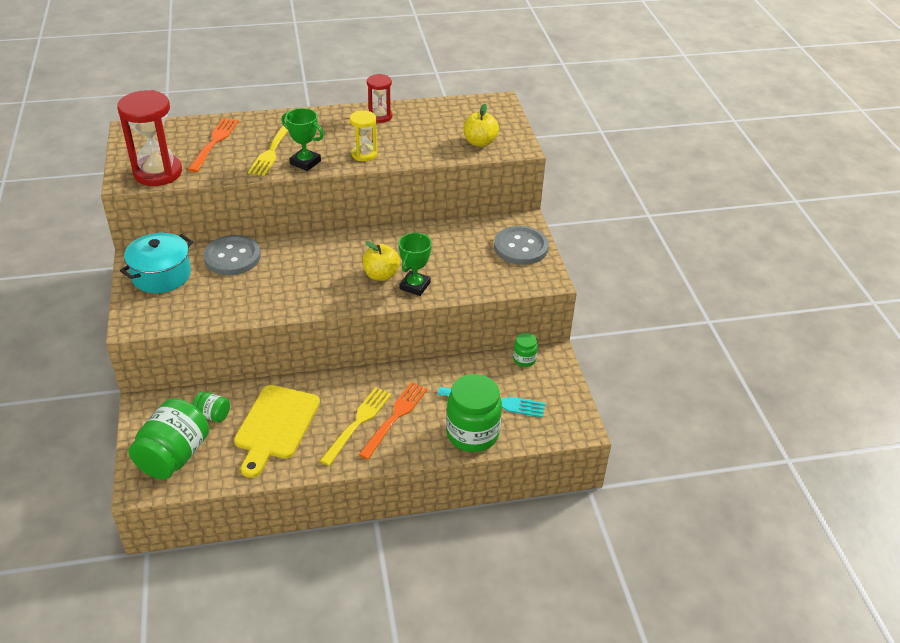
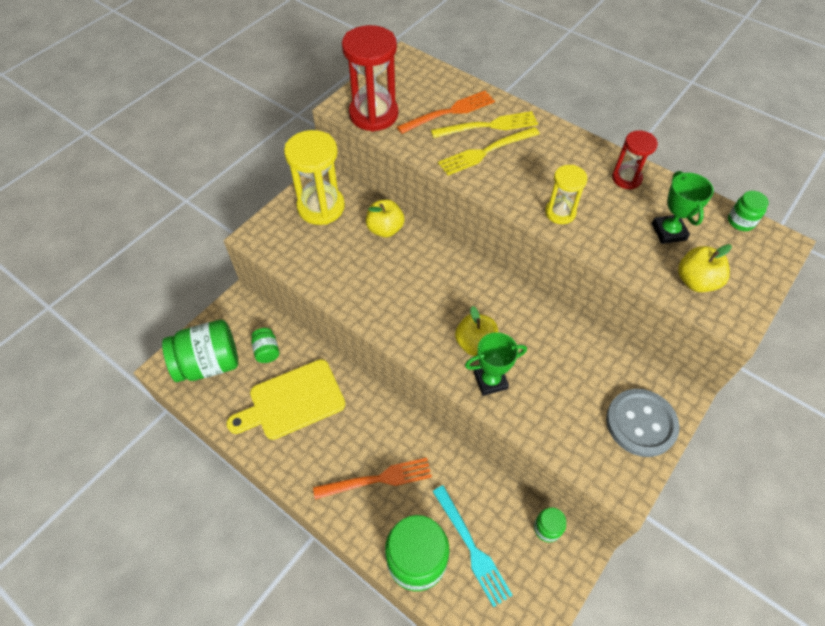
camera: 50 degrees right, 15 degrees up
turquoise pot [120,233,193,293] -> yellow hourglass [284,130,345,225]
grey button [203,235,261,275] -> yellow apple [366,199,404,237]
green trophy [281,108,324,171] -> green trophy moved to [652,171,714,244]
yellow fork [320,387,392,466] -> yellow fork moved to [431,111,538,138]
none -> green jar [728,191,769,231]

